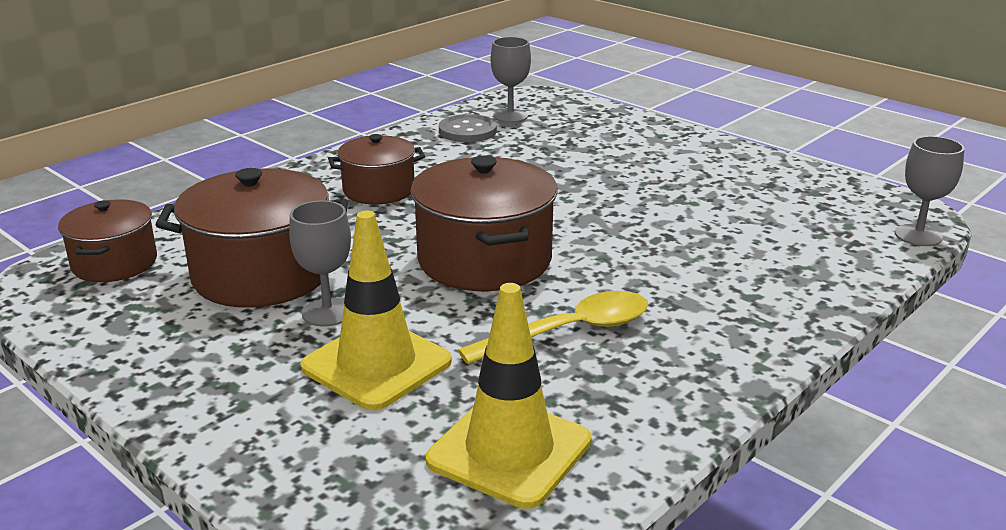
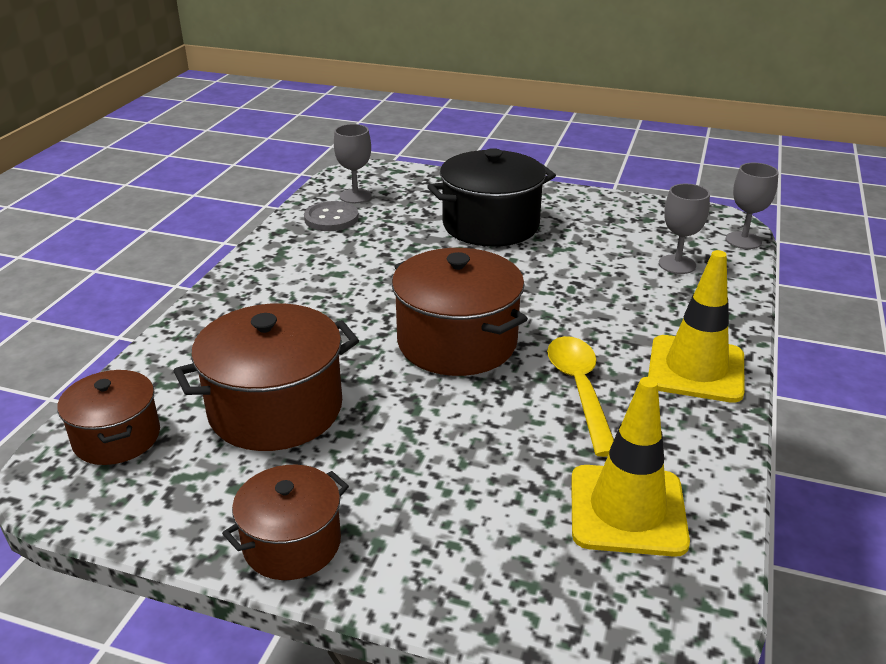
camera: 25 degrees left, 5 degrees up
grey goblet [289,201,351,327] -> grey goblet moved to [659,184,710,274]
yellow traffic cone [301,210,452,410] -> yellow traffic cone moved to [648,250,745,403]
brown pot [328,134,425,204] -> brown pot moved to [222,465,349,580]
yellow spoon [458,291,648,364] -> yellow spoon turned 45 degrees counterclockwise [547,336,614,457]
none -> black pot [427,148,556,247]

